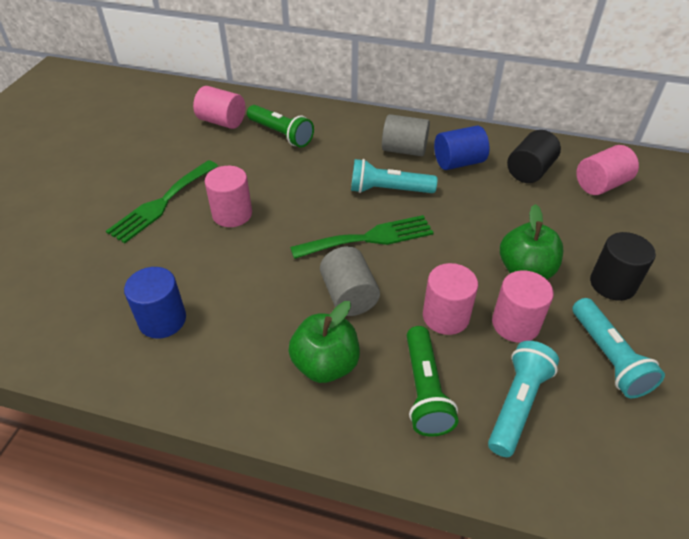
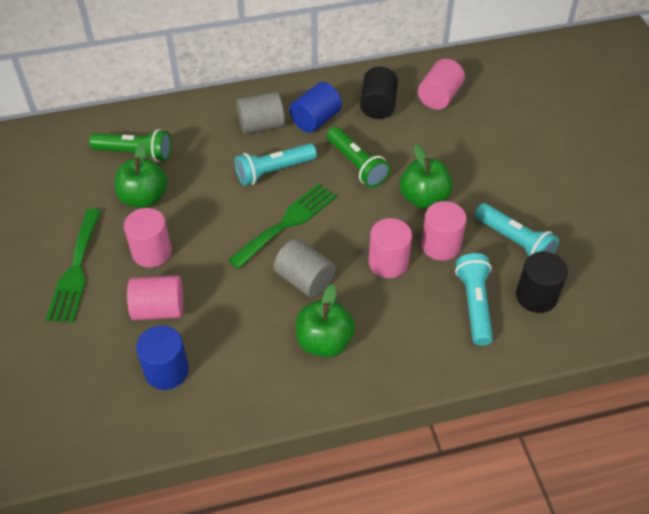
camera: 30 degrees left, 5 degrees up
pink cylinder [193,86,245,129] -> pink cylinder moved to [127,275,184,320]
green flashlight [407,326,458,436] -> green flashlight moved to [327,127,390,188]
black cylinder [590,232,656,301] -> black cylinder moved to [516,252,568,313]
none -> green apple [115,142,168,208]

